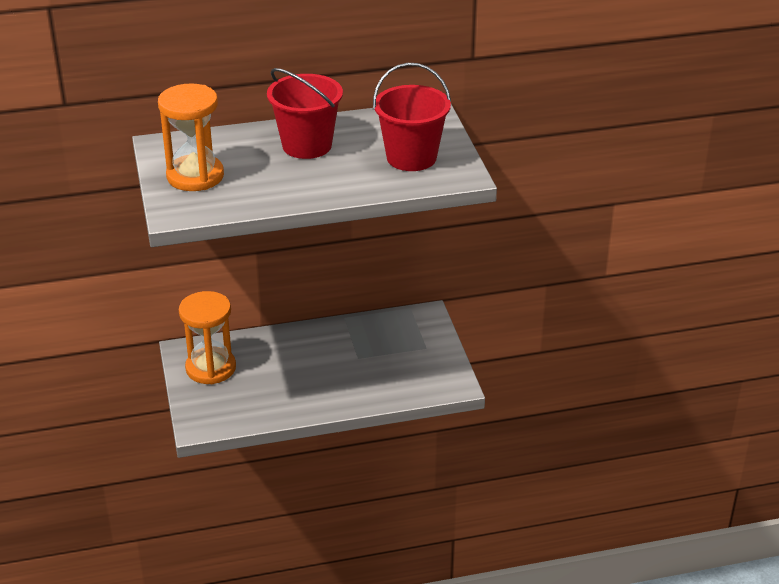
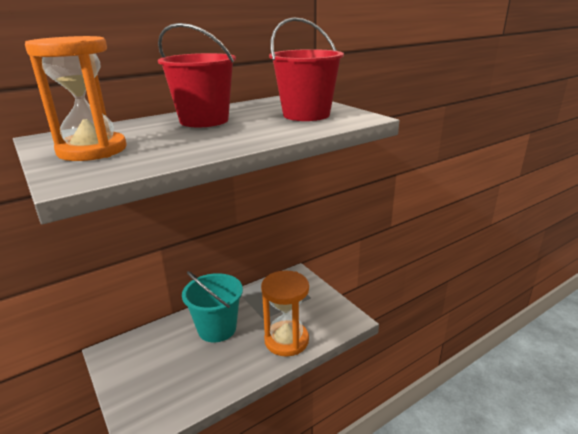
camera: 20 degrees left, 10 degrees down
orange hourglass [179,291,236,384] -> orange hourglass moved to [261,270,309,357]
none -> turquoise bucket [182,271,243,342]

